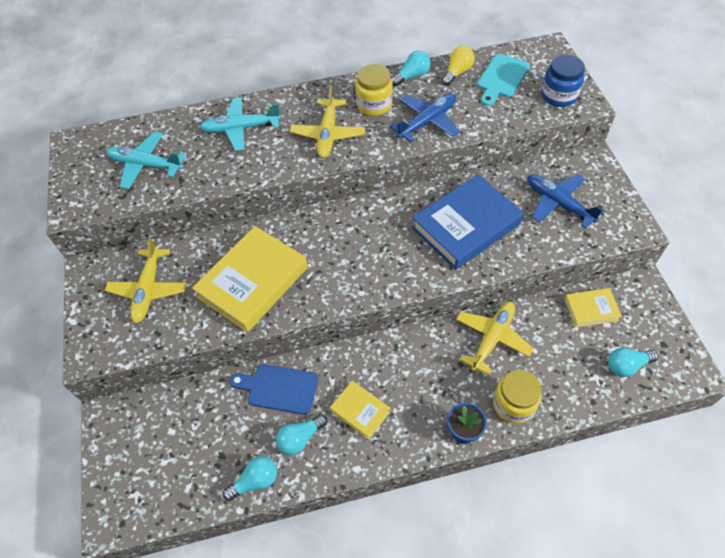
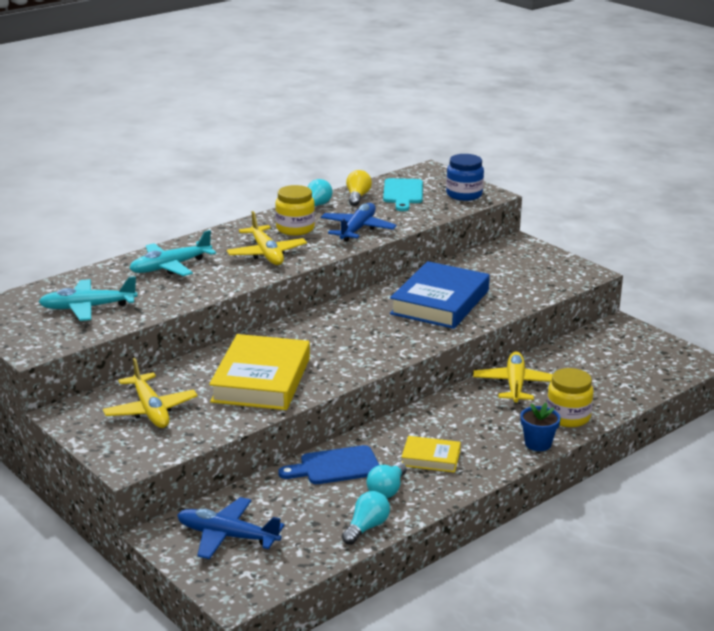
camera: 30 degrees left, 30 degrees down
blue plane [527,174,604,229] -> blue plane moved to [177,497,285,559]
yellow book [564,288,622,328] -> none
turquoise light bulb [608,348,658,377] -> none

